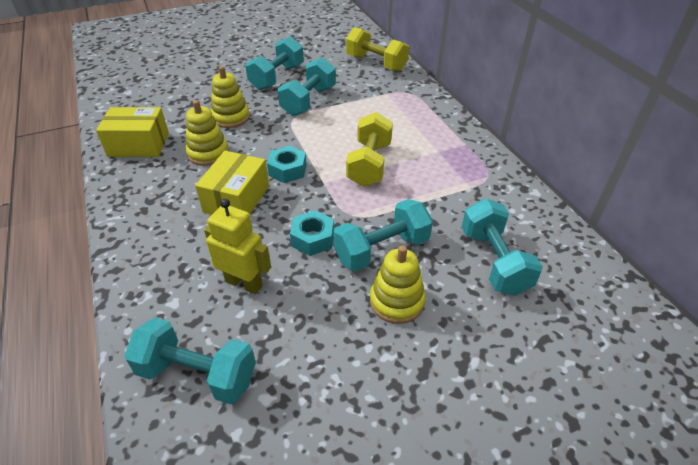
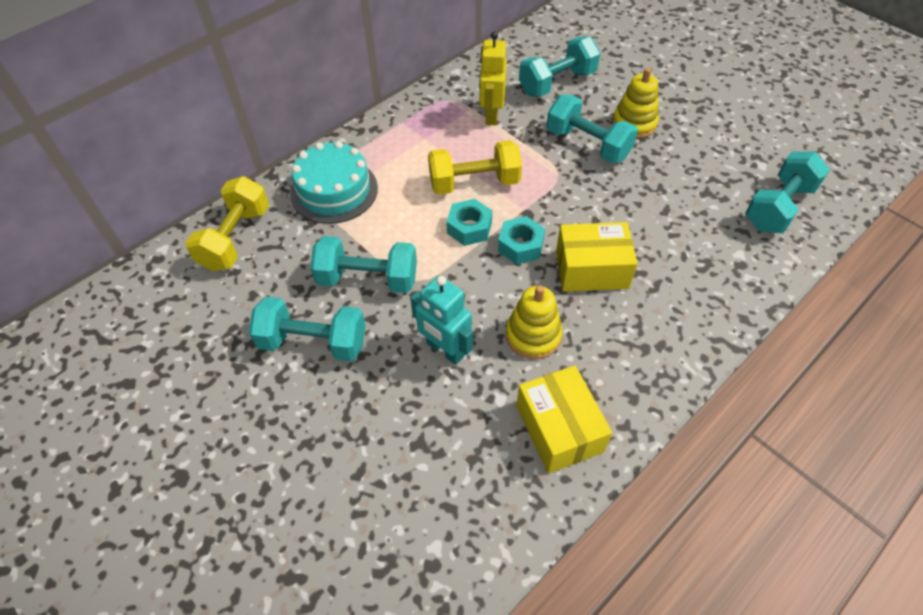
camera: 110 degrees left, 10 degrees up
turquoise dumbbell [125,318,256,404] -> turquoise dumbbell turned 45 degrees clockwise [745,151,830,233]
yellow robot [204,199,271,294] -> yellow robot moved to [479,31,507,125]
yellow stacking toy [211,66,250,128] -> turquoise robot [410,275,473,365]
turquoise nut [290,210,334,256] -> turquoise nut moved to [446,199,492,246]
none -> turquoise cake [290,141,378,224]

